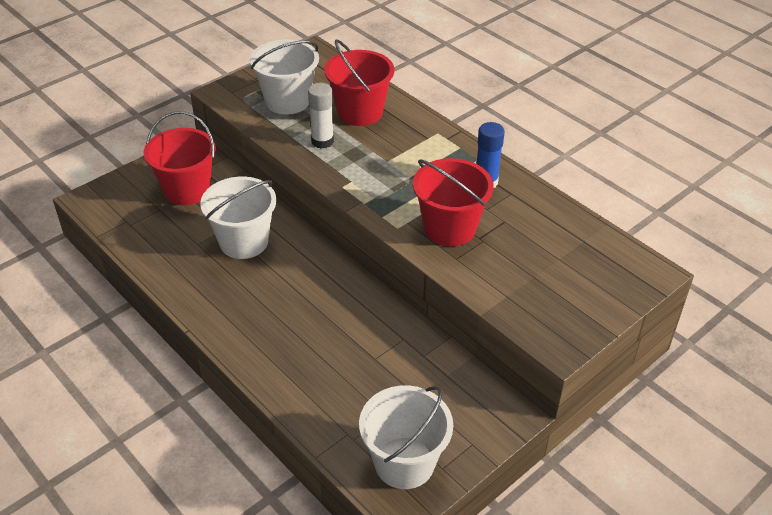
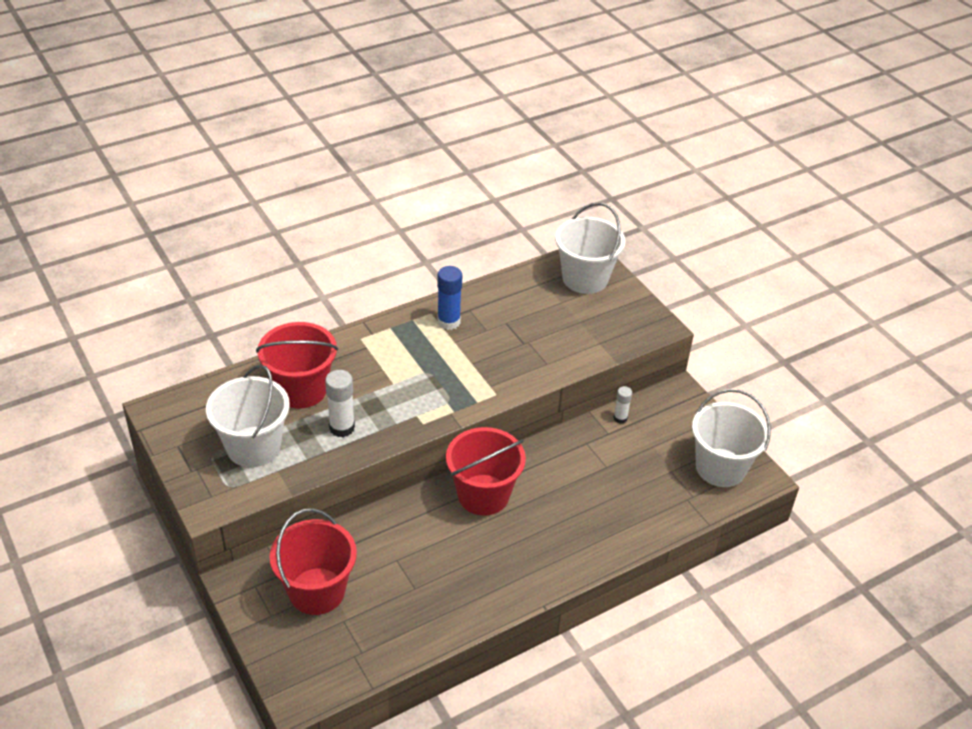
camera: 80 degrees left, 0 degrees up
white bucket [200,177,277,259] -> white bucket moved to [555,202,626,294]
red bucket [413,158,494,247] -> red bucket moved to [446,427,526,516]
none -> white glue stick [613,386,632,424]

